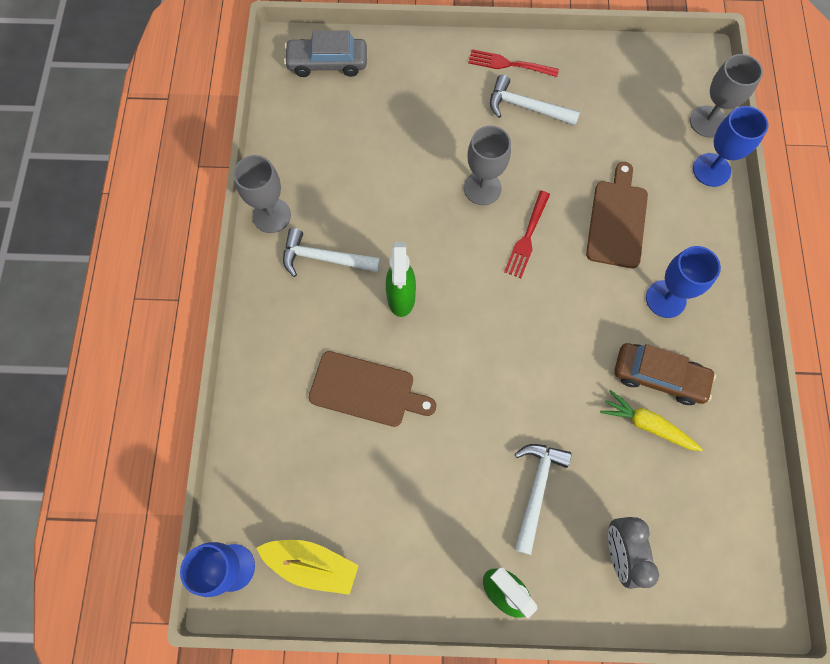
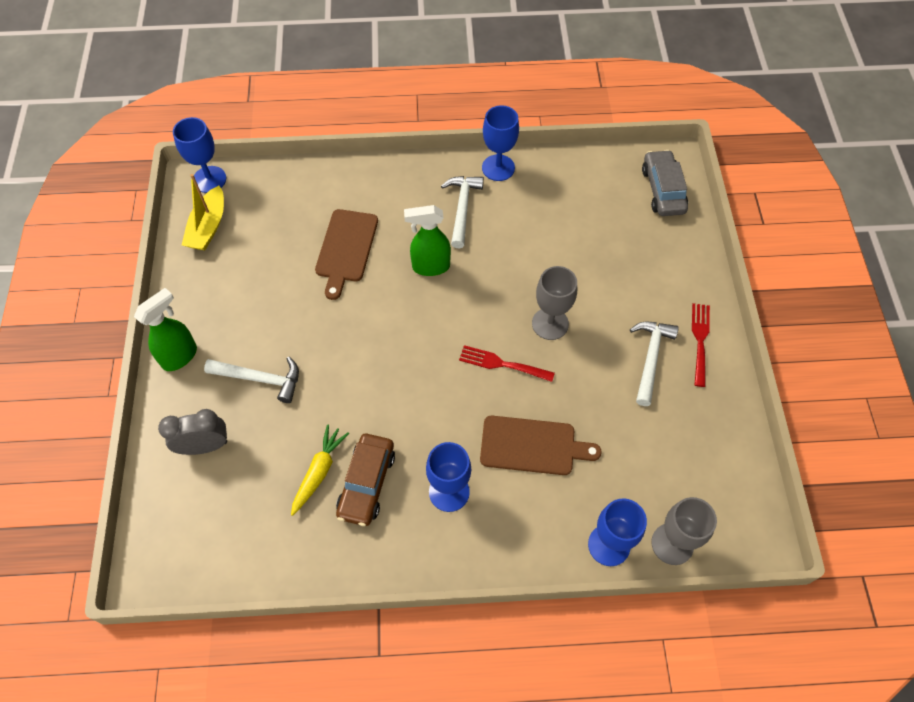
camera: 85 degrees right, 10 degrees down
grey goblet [233,155,291,233] -> blue goblet [482,105,519,181]

